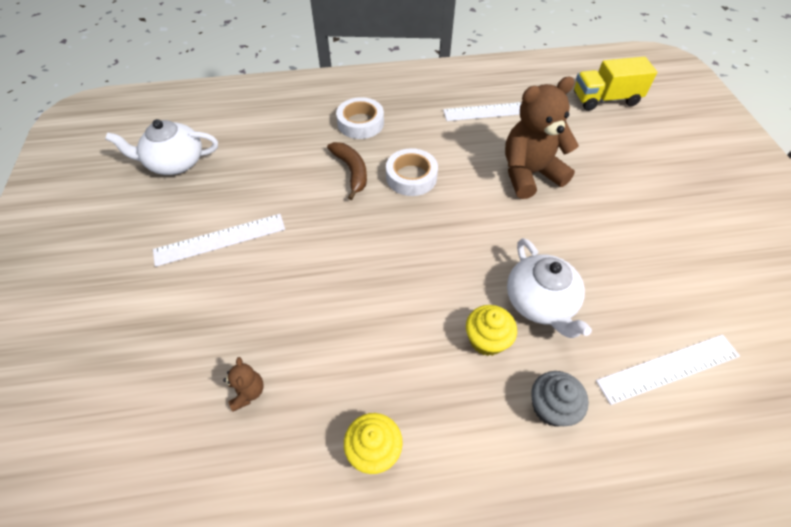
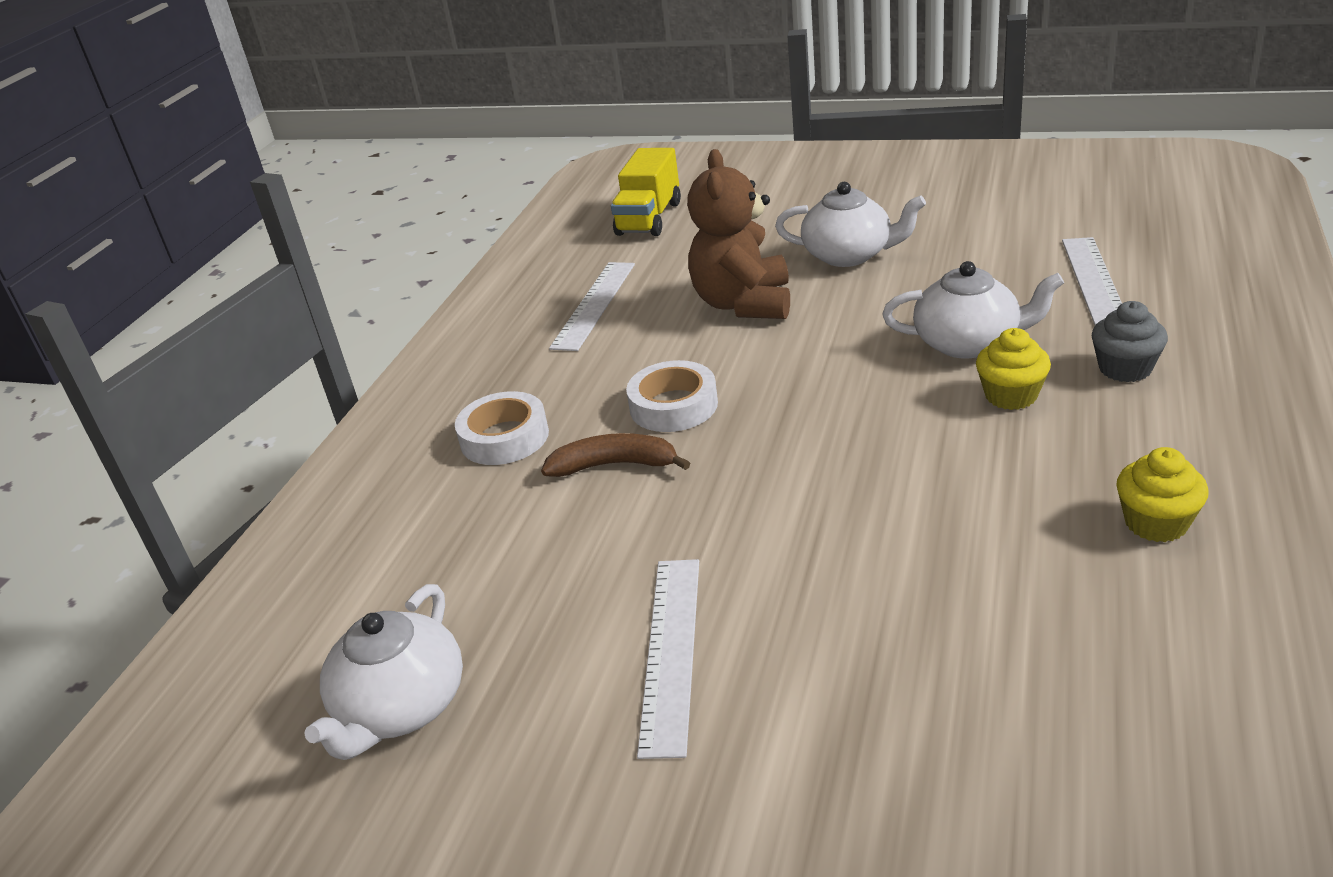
camera: 60 degrees left, 20 degrees down
brown teddy bear [223,357,264,412] -> none
none -> white teapot [775,182,926,267]

